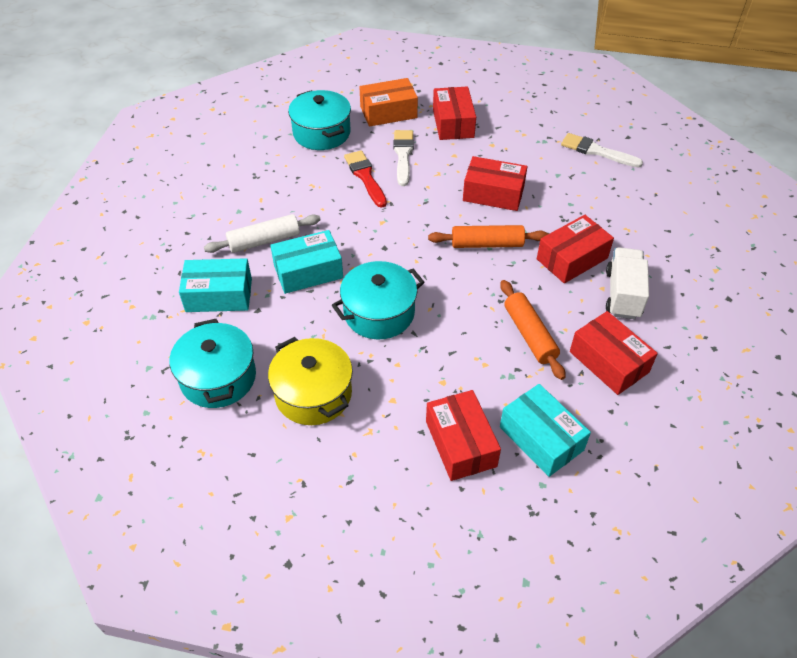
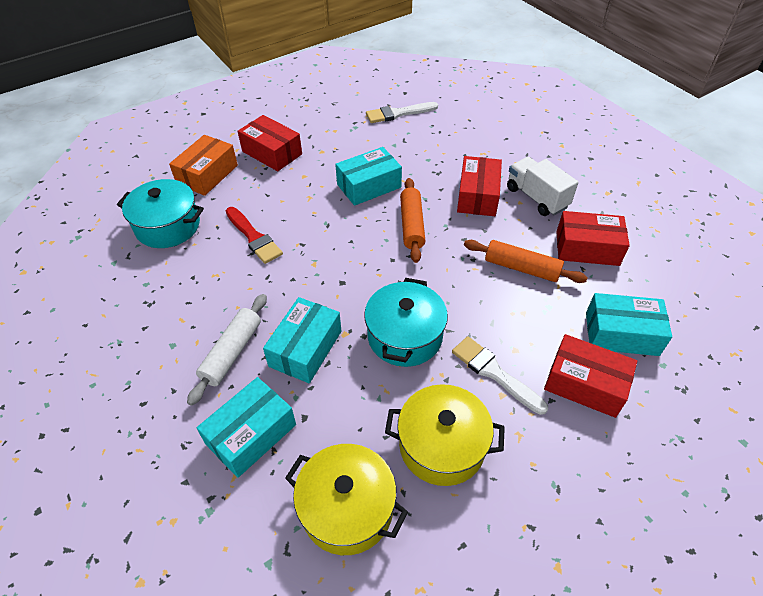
camera: 45 degrees left, 0 degrees up
turquoise pot [169,319,256,408] -> yellow pot [285,444,408,555]
red brush [344,150,387,208] -> red brush turned 150 degrees counterclockwise [226,207,283,264]
white brush [393,130,414,186] -> white brush moved to [452,336,548,415]
orange rolling pin [428,225,548,248] -> orange rolling pin turned 45 degrees counterclockwise [400,178,425,263]
red box [463,156,527,211] -> turquoise box [335,147,402,206]

